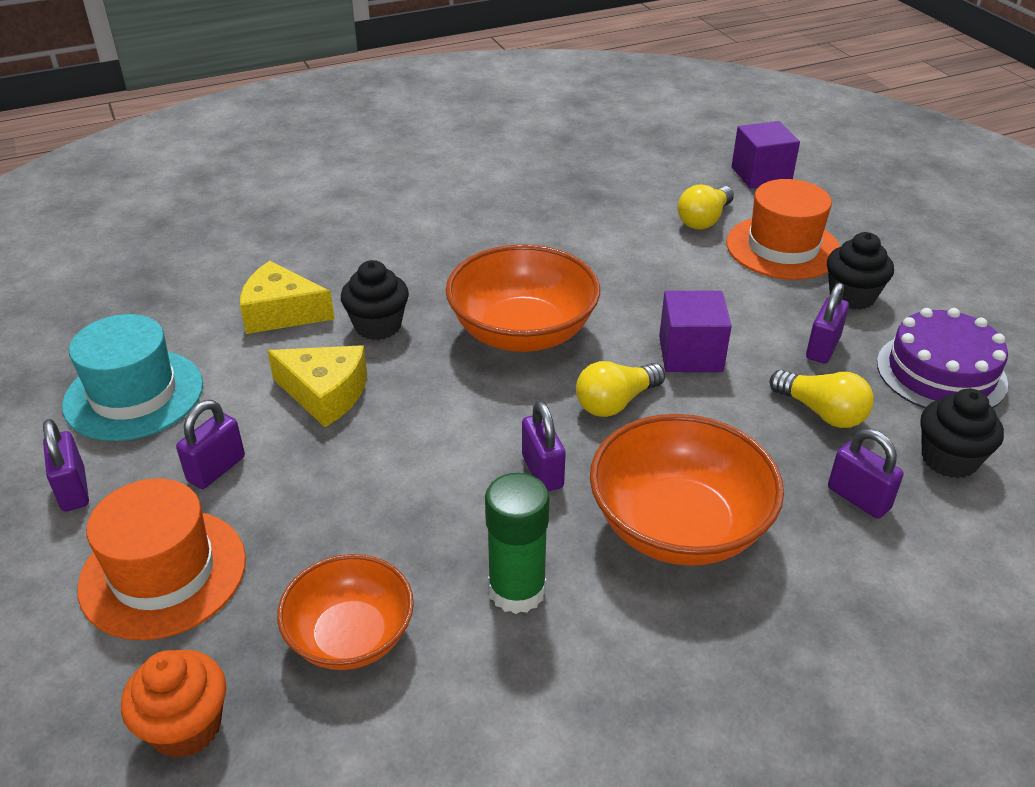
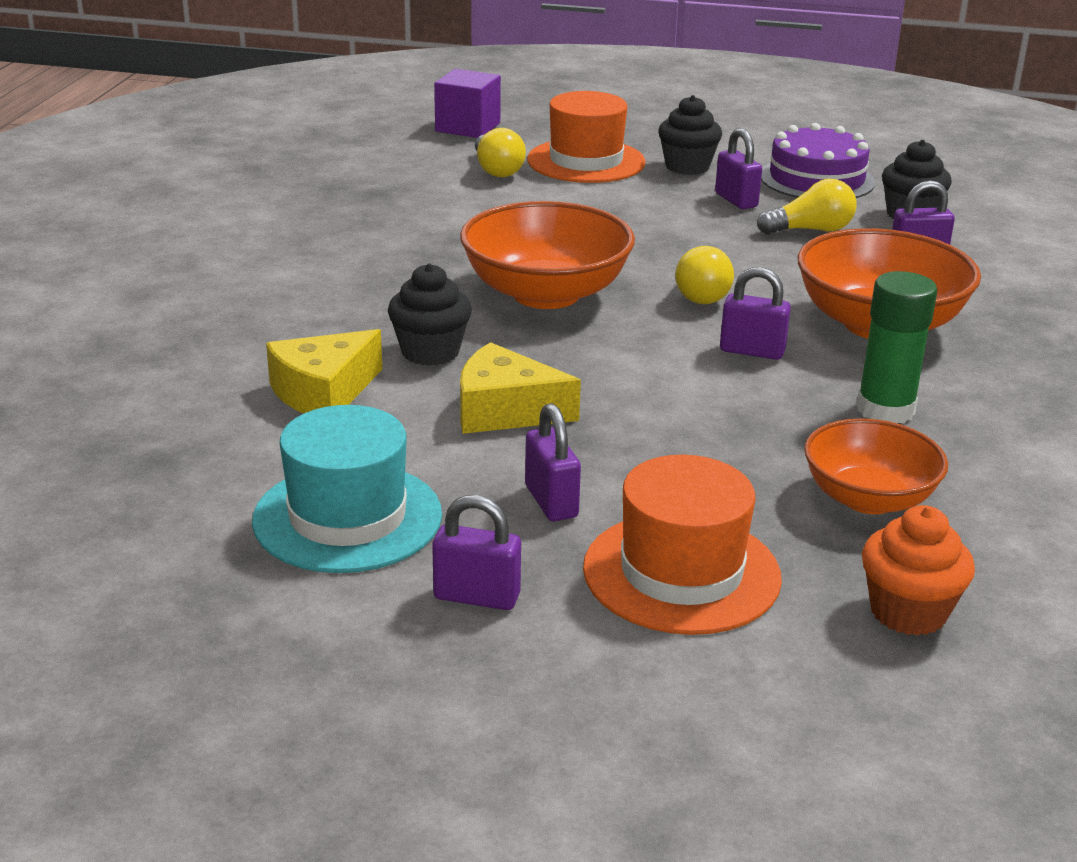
camera: 55 degrees left, 10 degrees down
yellow cheese [267,345,367,427] -> yellow cheese turned 135 degrees counterclockwise [460,342,581,434]
purple cube [659,291,732,372] -> none

